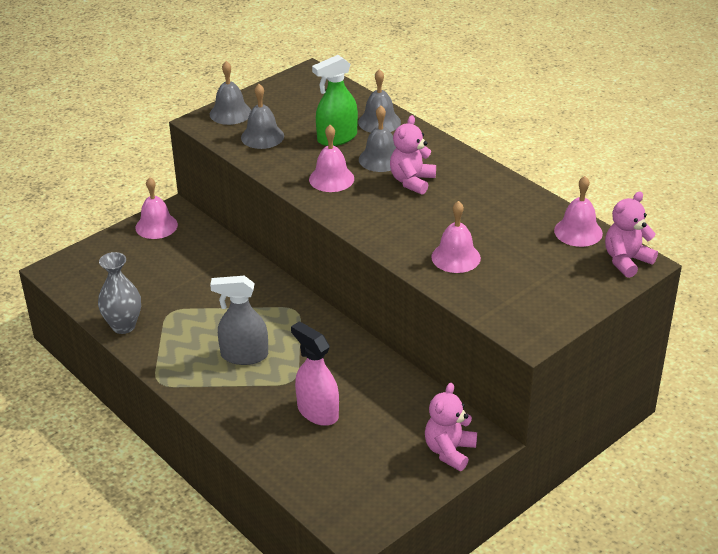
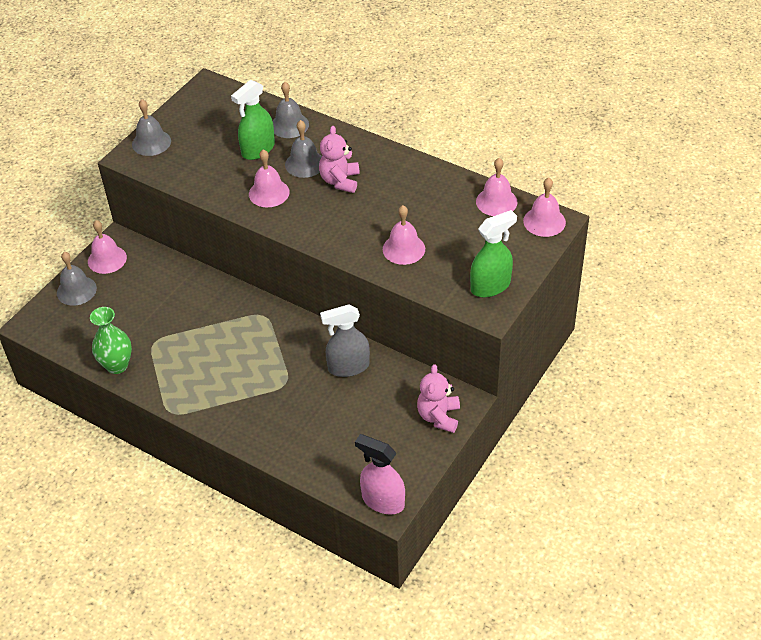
camera: 15 degrees left, 10 degrees up
grey vase [98,252,141,334] -> green vase [90,307,132,374]
grey spray bottle [210,276,268,365] -> grey spray bottle moved to [320,304,370,377]
grey bell [241,84,284,149] -> grey bell moved to [57,252,97,306]
pink spray bottle [291,321,339,426] -> pink spray bottle moved to [355,434,405,515]
pink teddy bear [605,191,658,278] -> pink bell [523,178,566,237]
none -> green spray bottle [470,210,517,297]

